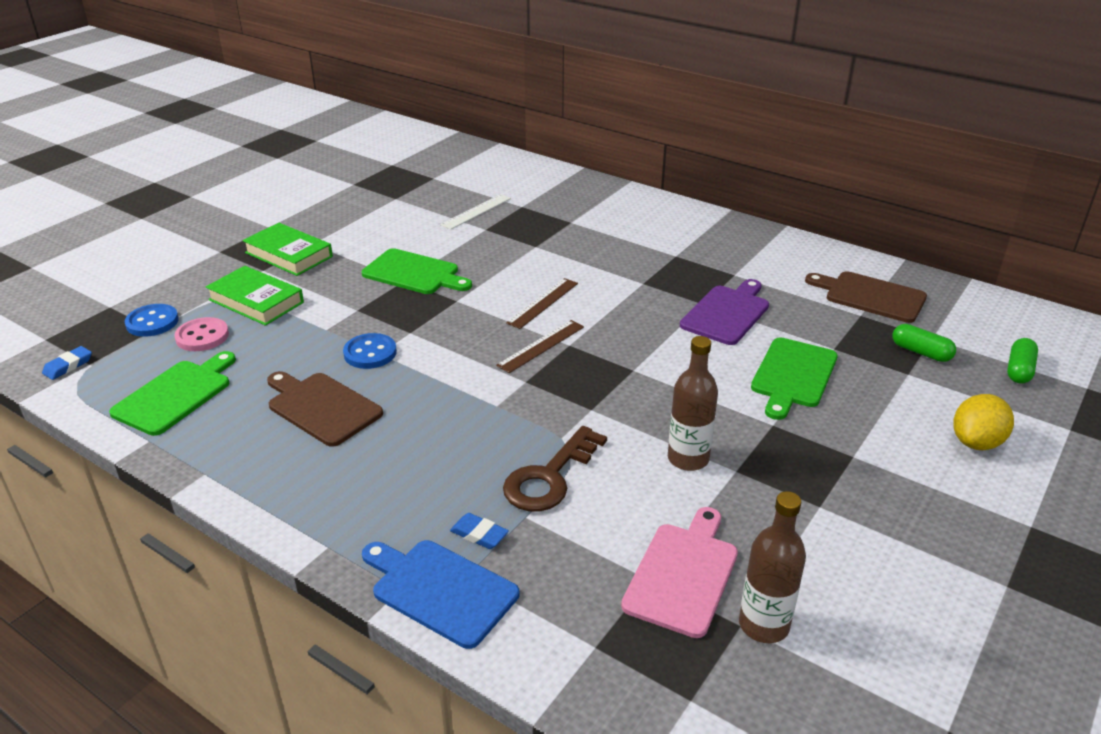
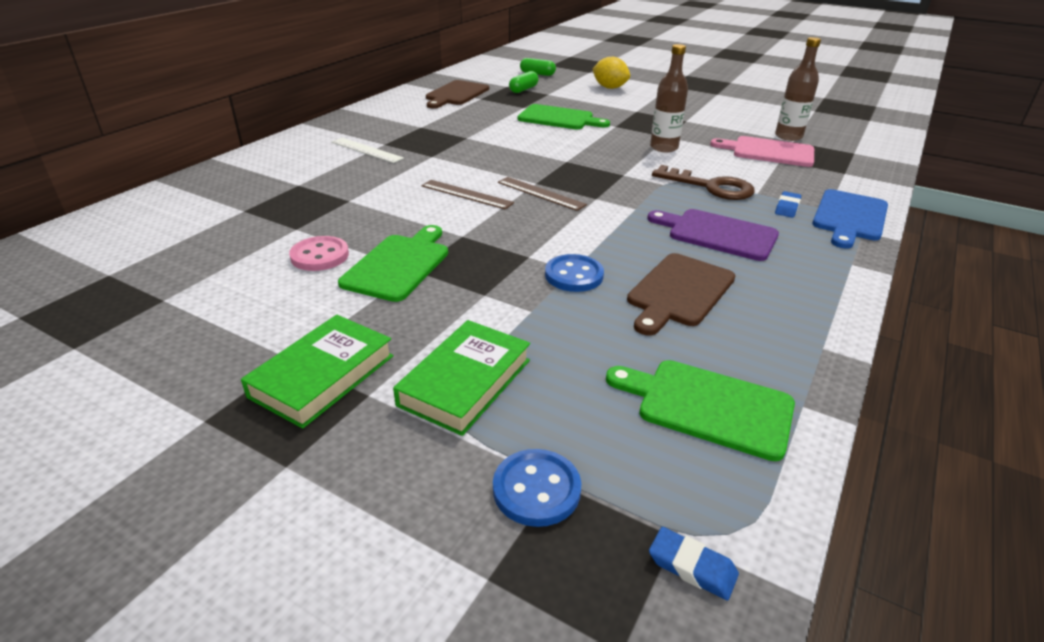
camera: 95 degrees left, 0 degrees up
pink button [174,317,229,351] -> pink button moved to [289,236,349,271]
white ruler [440,194,511,230] -> white ruler moved to [332,138,404,163]
purple cutting board [680,279,769,345] -> purple cutting board moved to [647,209,779,261]

